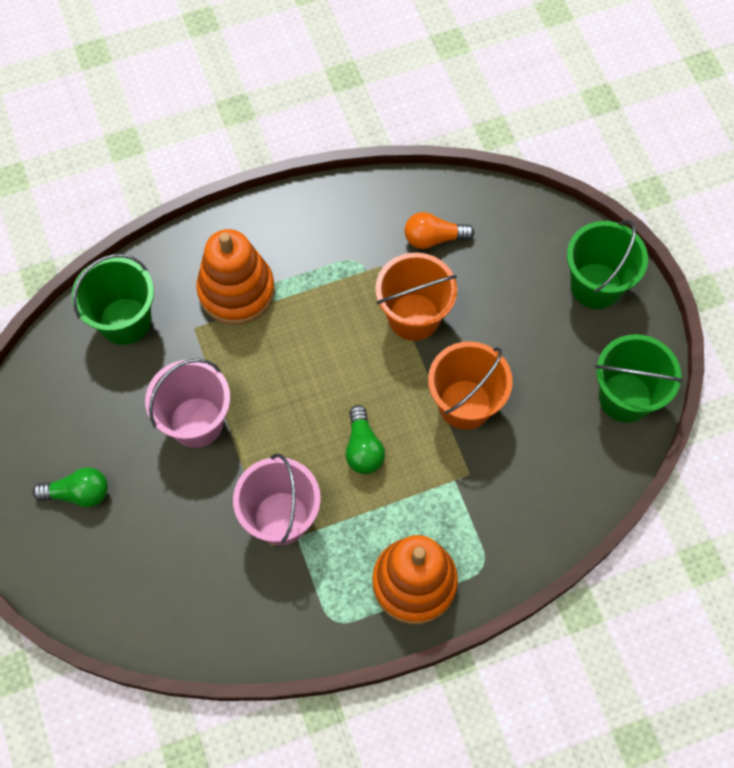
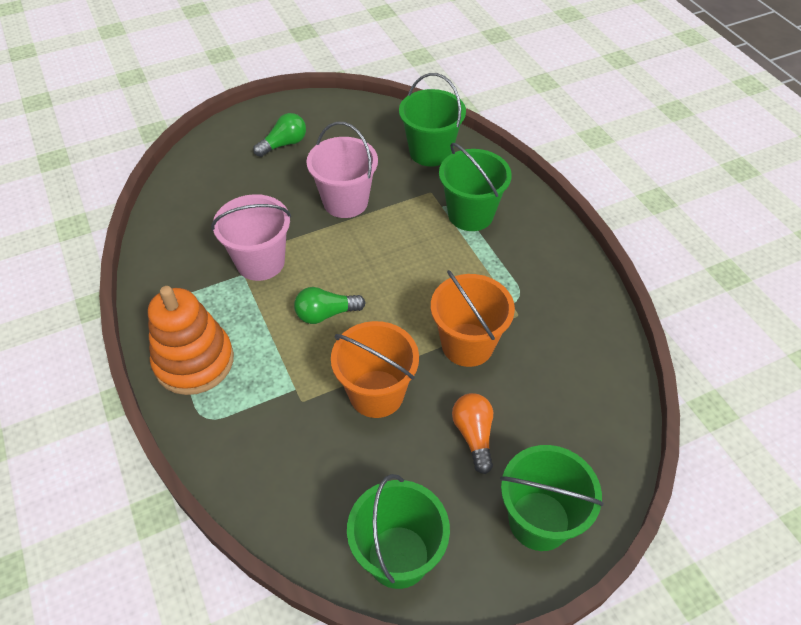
camera: 85 degrees right, 15 degrees down
green light bulb [32,467,108,507] -> green light bulb turned 120 degrees counterclockwise [253,113,306,157]
orange stacking toy [196,229,275,325] -> green bucket [439,143,512,231]
orange light bulb [404,212,475,249] -> orange light bulb moved to [452,393,493,474]

